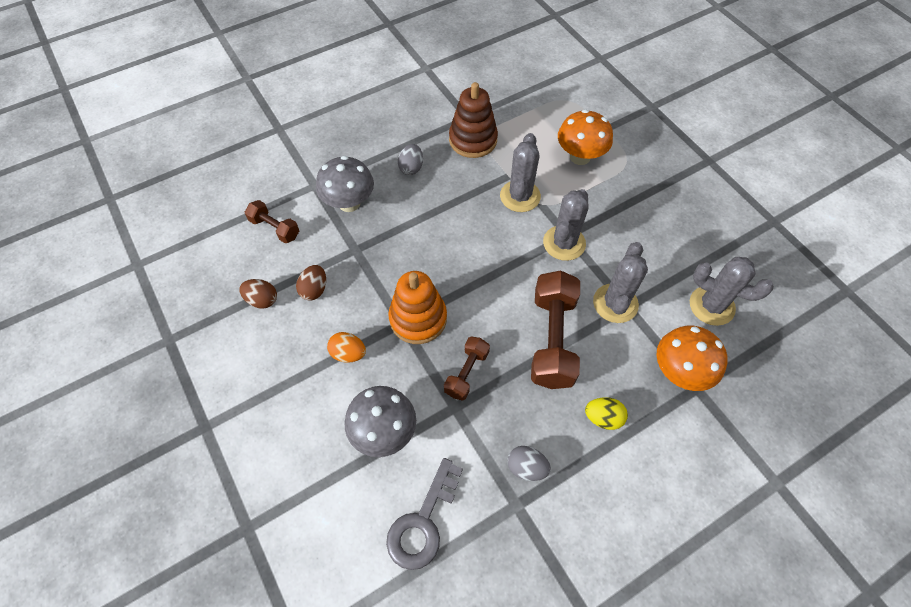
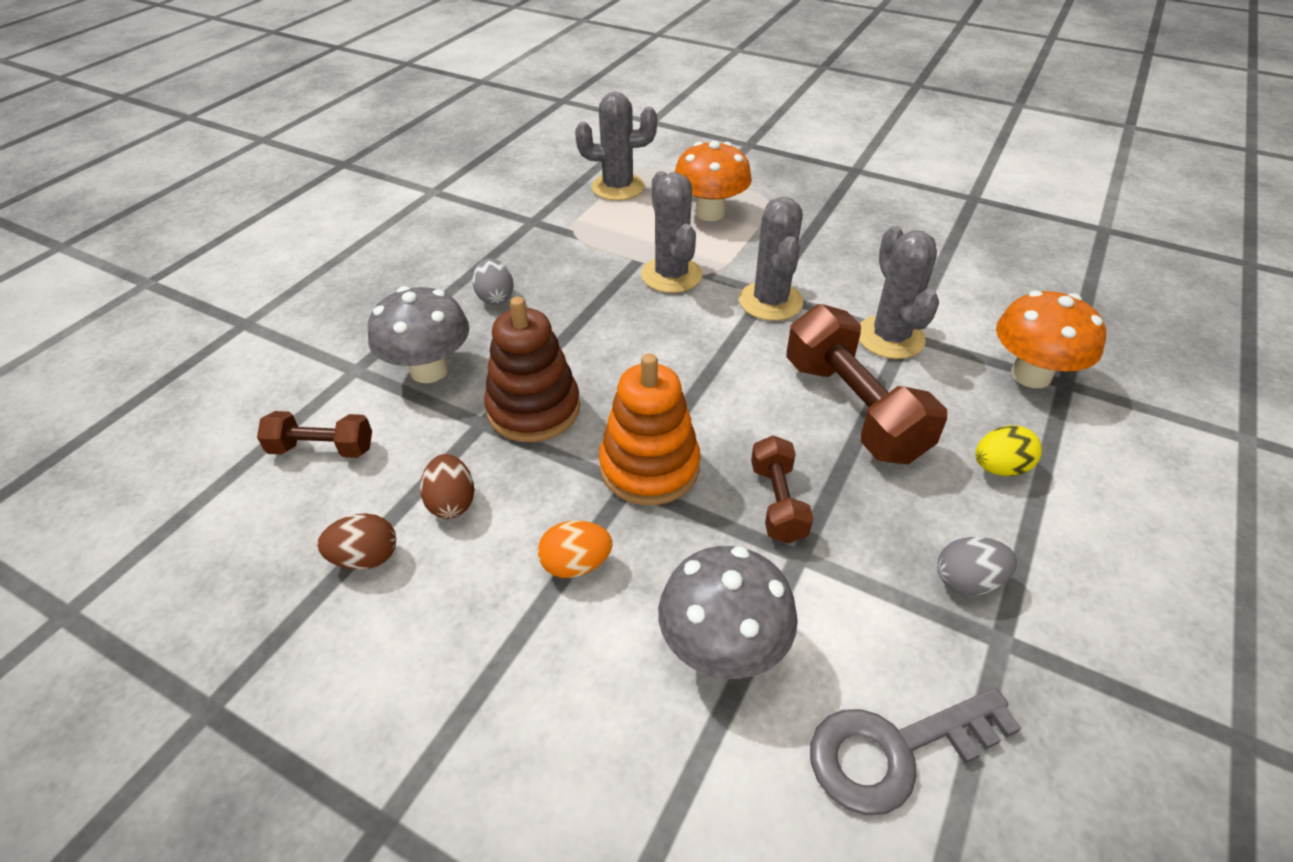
camera: 30 degrees left, 15 degrees down
grey key [386,458,463,570] -> grey key turned 75 degrees clockwise [810,688,1021,815]
brown stacking toy [449,82,498,158] -> brown stacking toy moved to [484,297,580,442]
grey cactus [690,257,774,326] -> grey cactus moved to [575,92,657,201]

